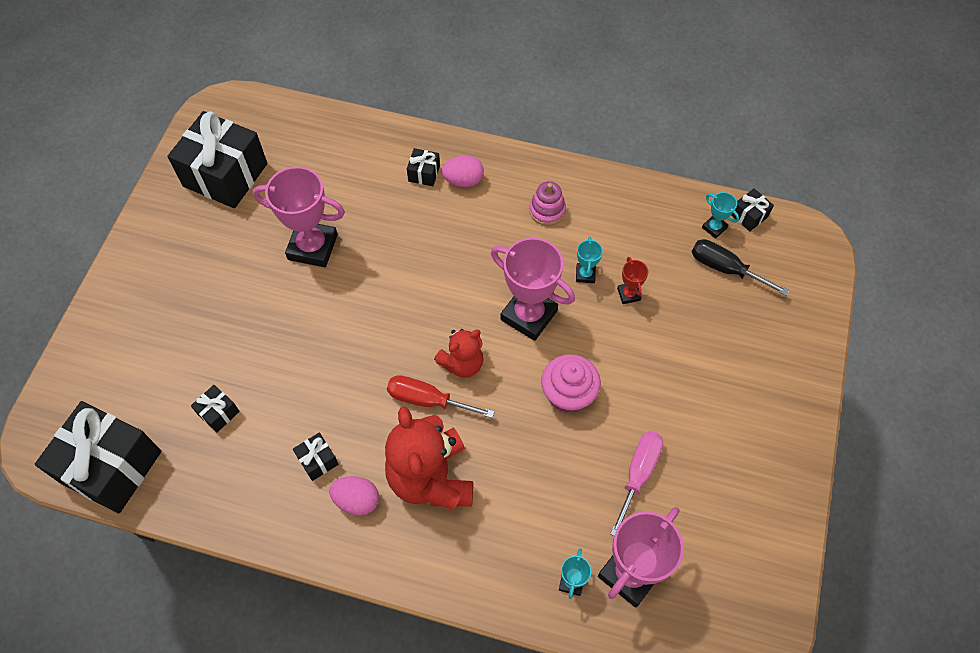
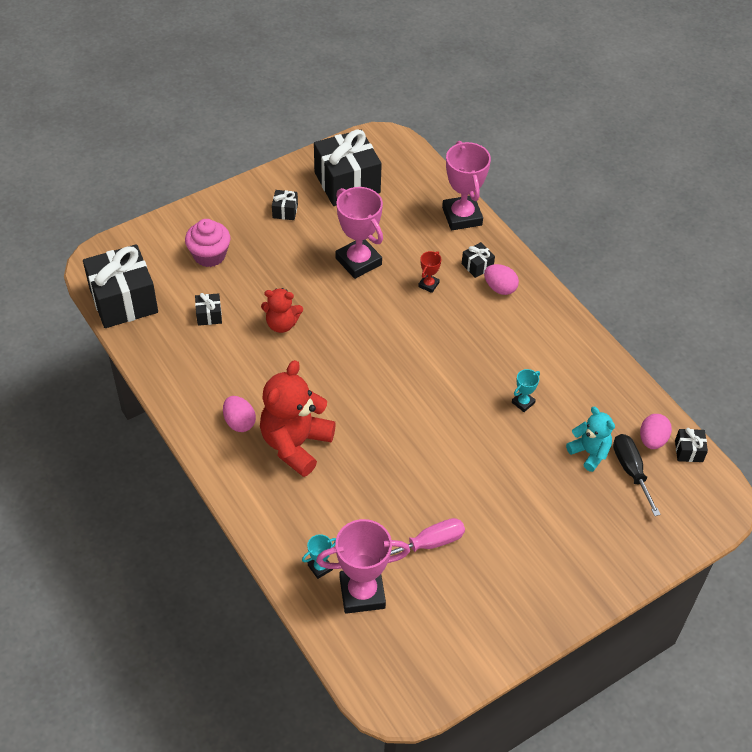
camera: 40 degrees right, 10 degrees down
black gift [293,432,339,481] -> black gift moved to [272,190,298,220]
red screwdriver [387,375,495,418] -> none
red teddy bear [434,329,484,378] -> red teddy bear moved to [261,288,303,333]
pink trophy [491,238,575,341] -> pink trophy moved to [442,141,491,230]
pink stacking toy [529,181,566,226] -> none
pink cupcake [541,354,601,413] -> pink cupcake moved to [185,219,230,267]
red trophy [617,257,648,304] -> red trophy moved to [418,251,442,293]
turquoise trophy [702,192,739,239] -> pink egg [640,414,672,449]
none -> turquoise teddy bear [566,407,615,472]

